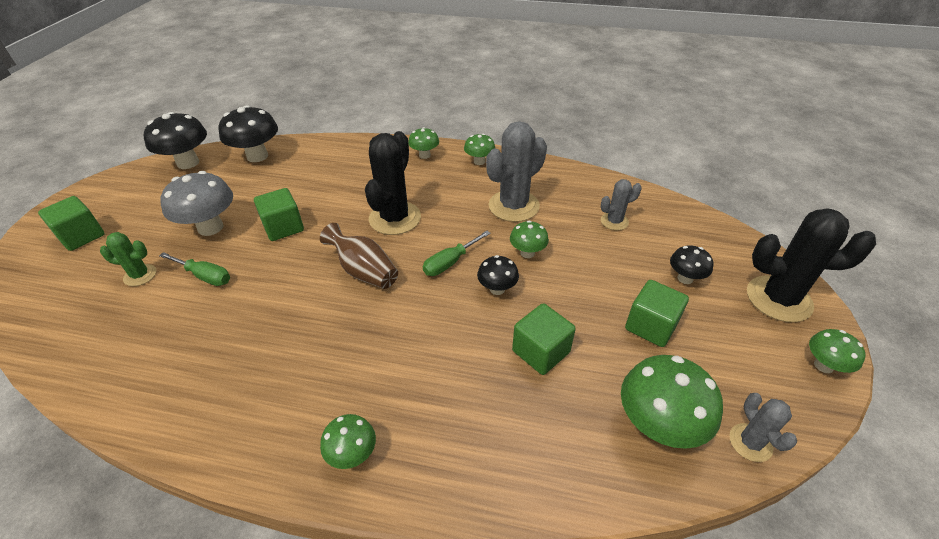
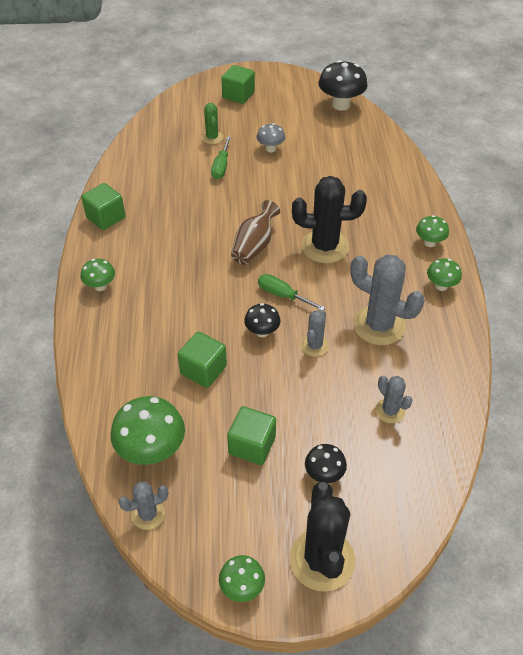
camera: 75 degrees right, 5 degrees up
grey mushroom [160,171,233,236] -> grey mushroom [257,123,285,152], size x0.56
black mushroom [218,105,278,162] -> none
green cube [254,188,304,241] -> green cube moved to [81,183,125,230]
green mushroom [510,221,549,258] -> grey cactus [301,310,329,357]

